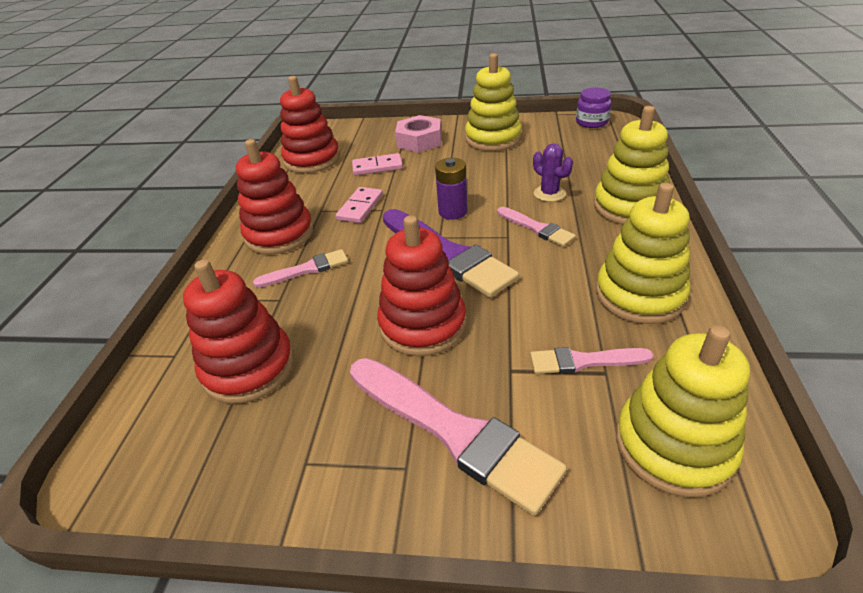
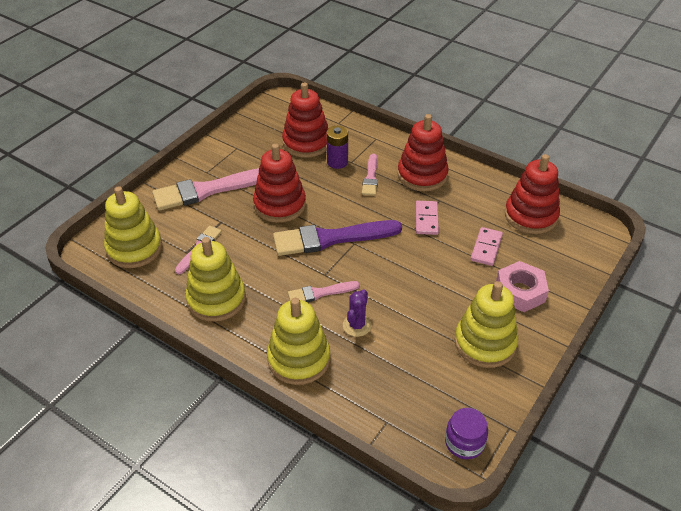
camera: 115 degrees right, 5 degrees up
pink domino [336,187,383,223] -> pink domino turned 45 degrees clockwise [416,201,439,235]
purple battery [435,158,468,220] -> purple battery moved to [327,126,348,169]
purple cactus [533,143,573,202] -> purple cactus turned 60 degrees counterclockwise [343,289,372,337]

